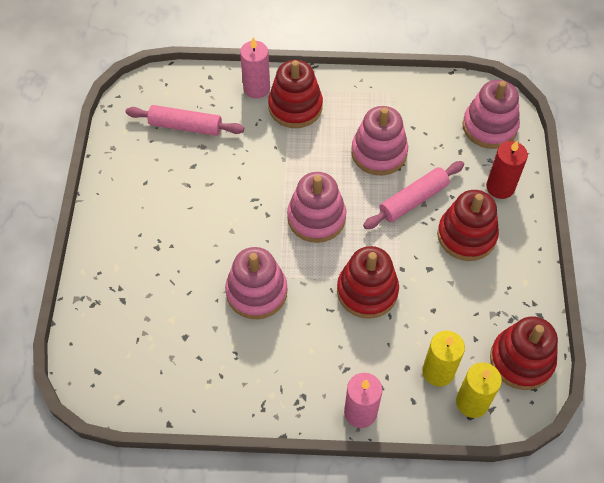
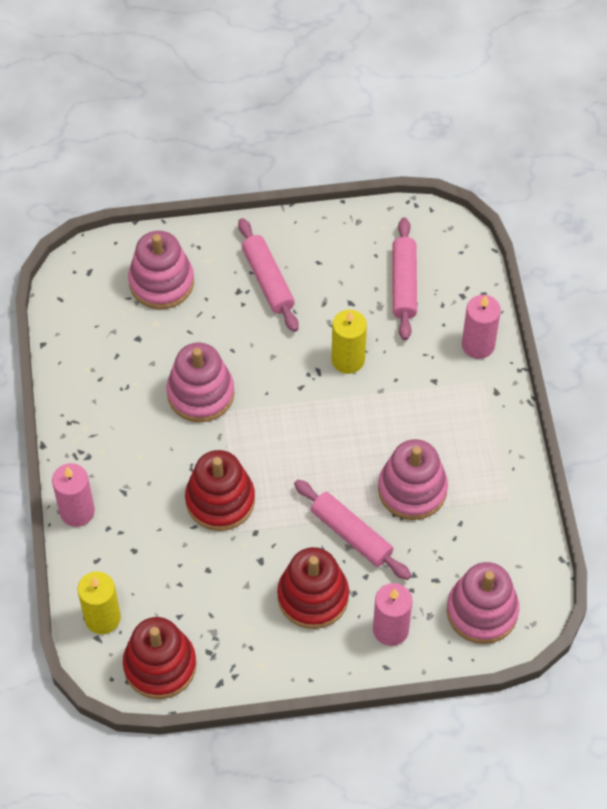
camera: 80 degrees right, 0 degrees up
red stacking toy [268,60,323,128] -> none
pink stacking toy [287,172,346,243] -> pink stacking toy moved to [128,231,194,309]
yellow candle [422,331,465,387] -> yellow candle moved to [332,310,367,374]
red candle [486,141,528,199] -> pink candle [373,583,413,646]
none -> pink rolling pin [238,218,299,332]

